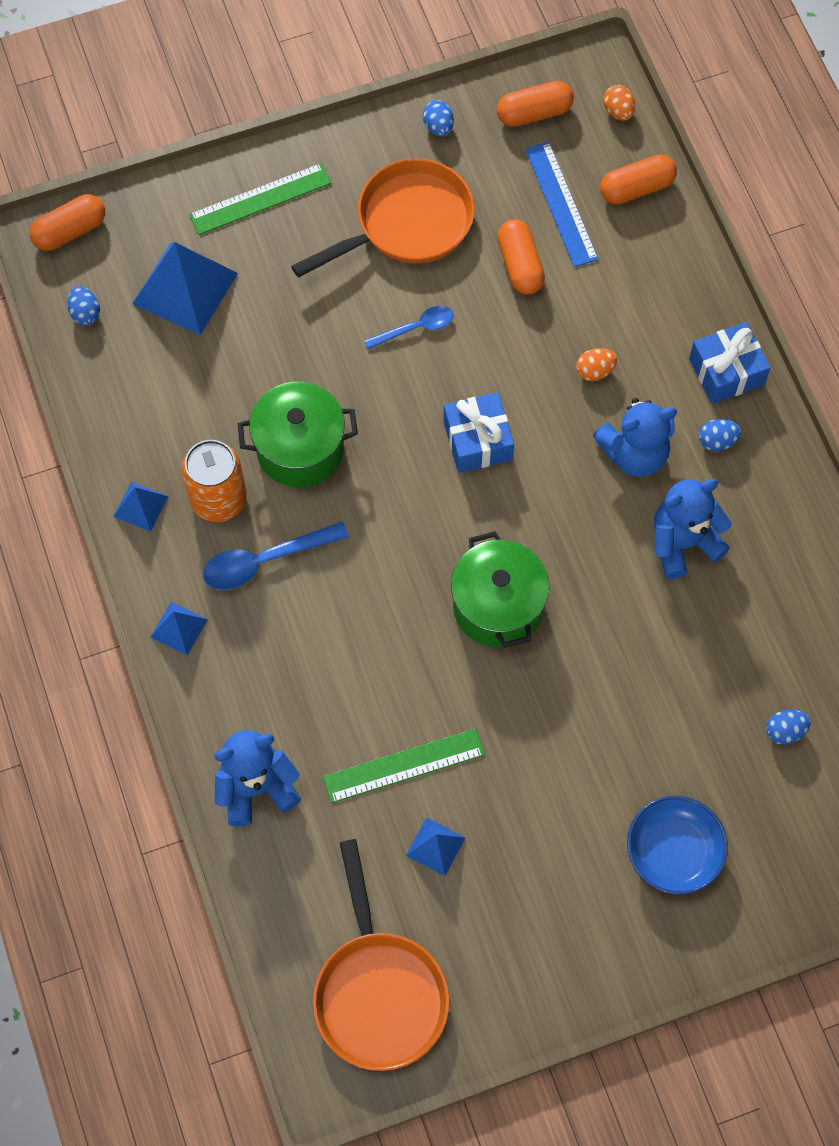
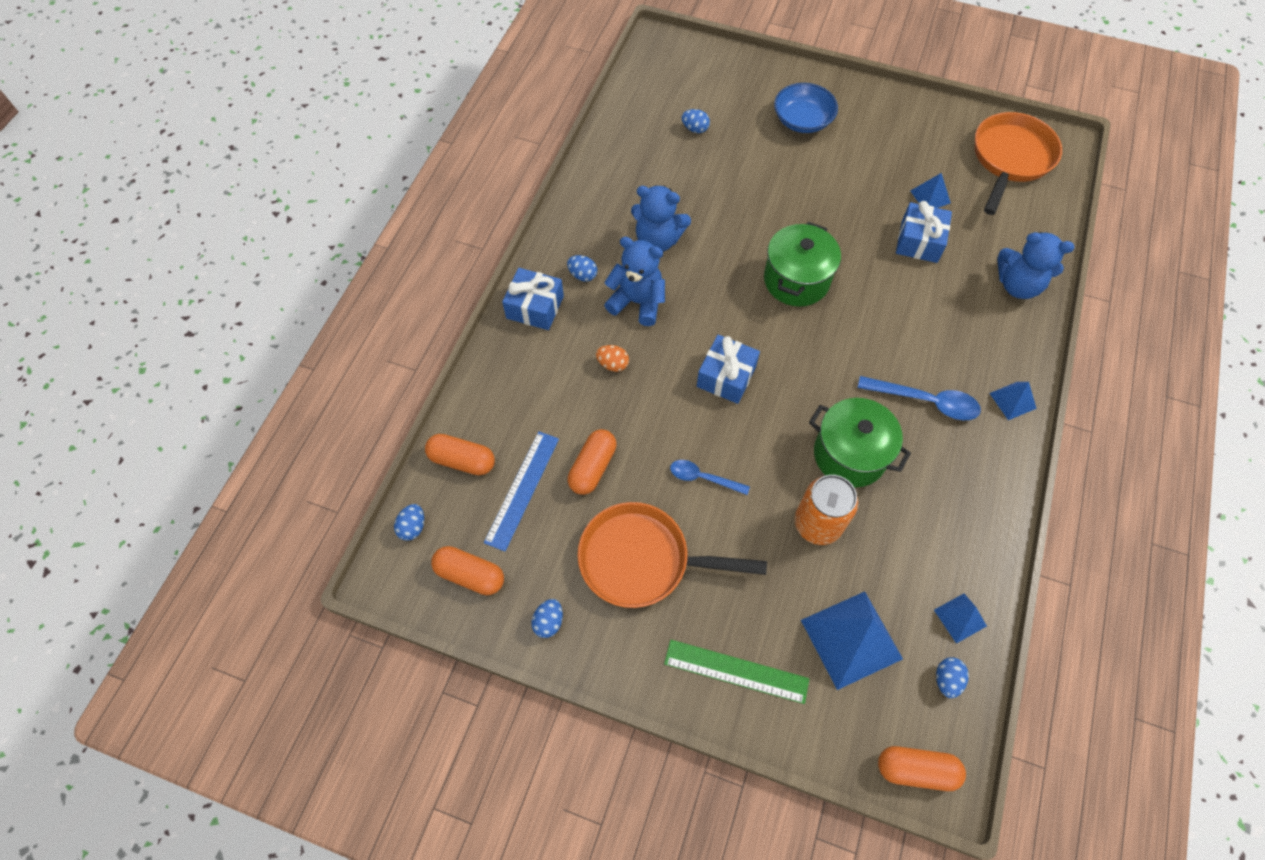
camera: 140 degrees left, 5 degrees down
blue pyramid [113,482,169,532] -> blue pyramid moved to [934,594,987,644]
orange can [182,440,247,522] -> orange can moved to [795,475,858,545]
green ruler [323,729,485,803] -> blue gift [896,201,952,263]
orange egg [603,85,635,121] -> blue egg [394,504,424,541]

